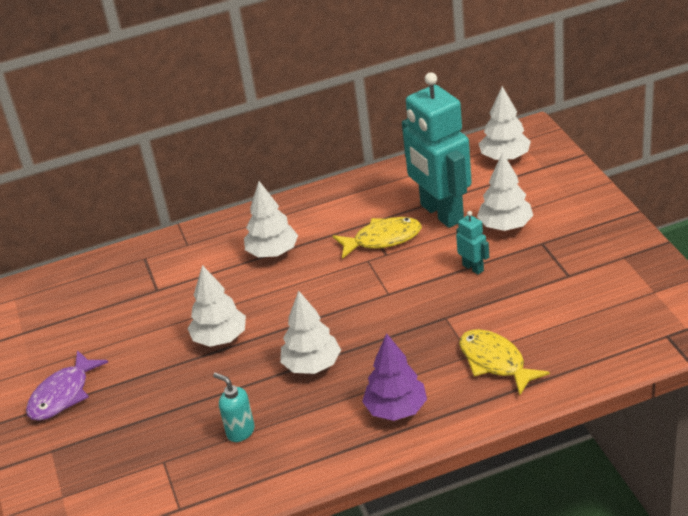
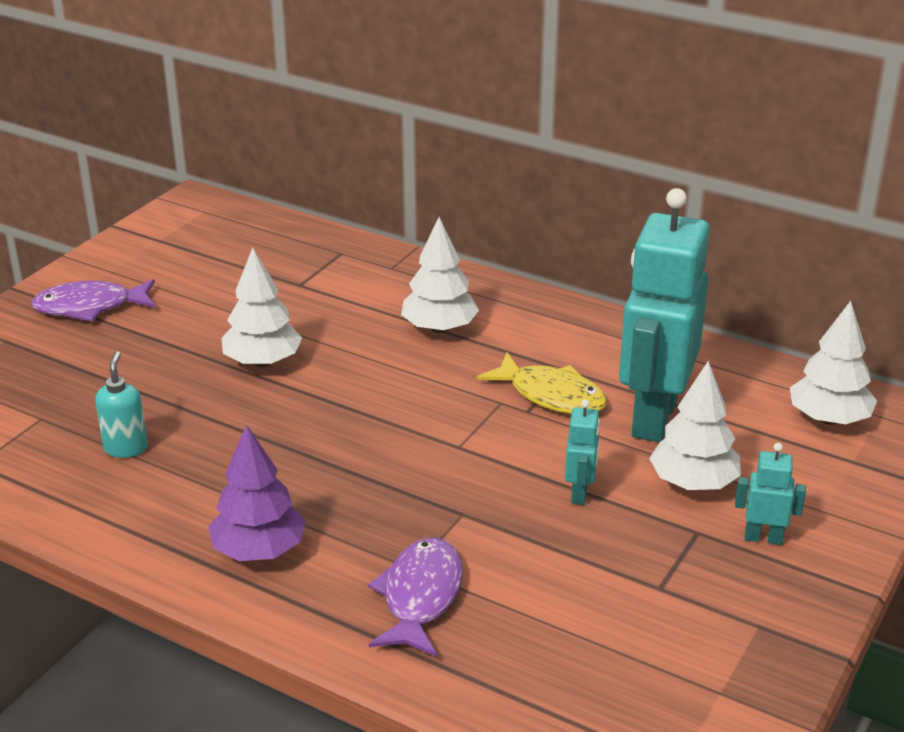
camera: 45 degrees right, 5 degrees down
white tree [280,290,341,374] -> none
yellow fish [459,329,550,395] -> purple fish [368,538,463,657]
none -> turquoise robot [735,443,806,545]

